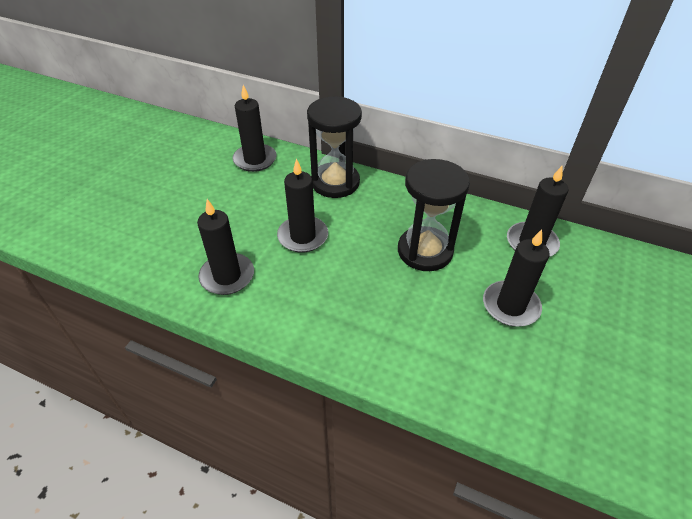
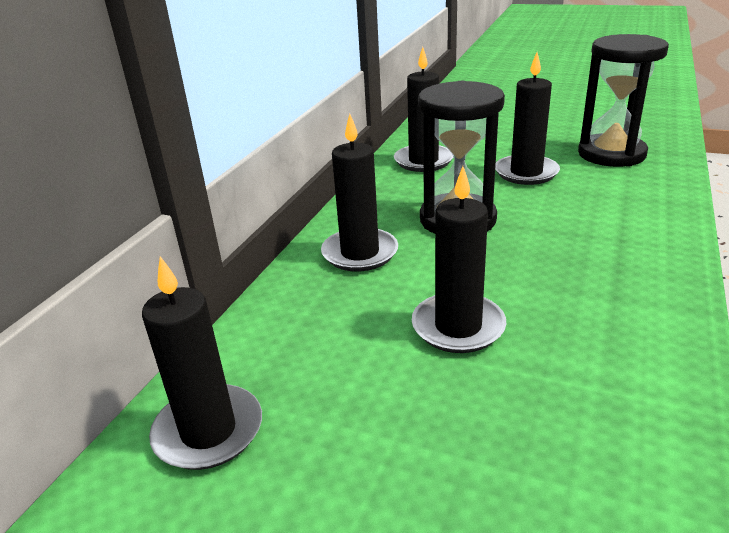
camera: 90 degrees left, 15 degrees down
black candle [197,199,254,295] -> black candle moved to [321,114,398,272]
black hourglass [307,97,362,198] -> black hourglass moved to [578,34,669,167]

